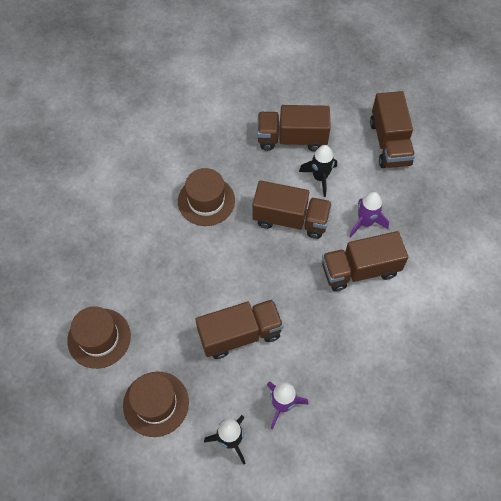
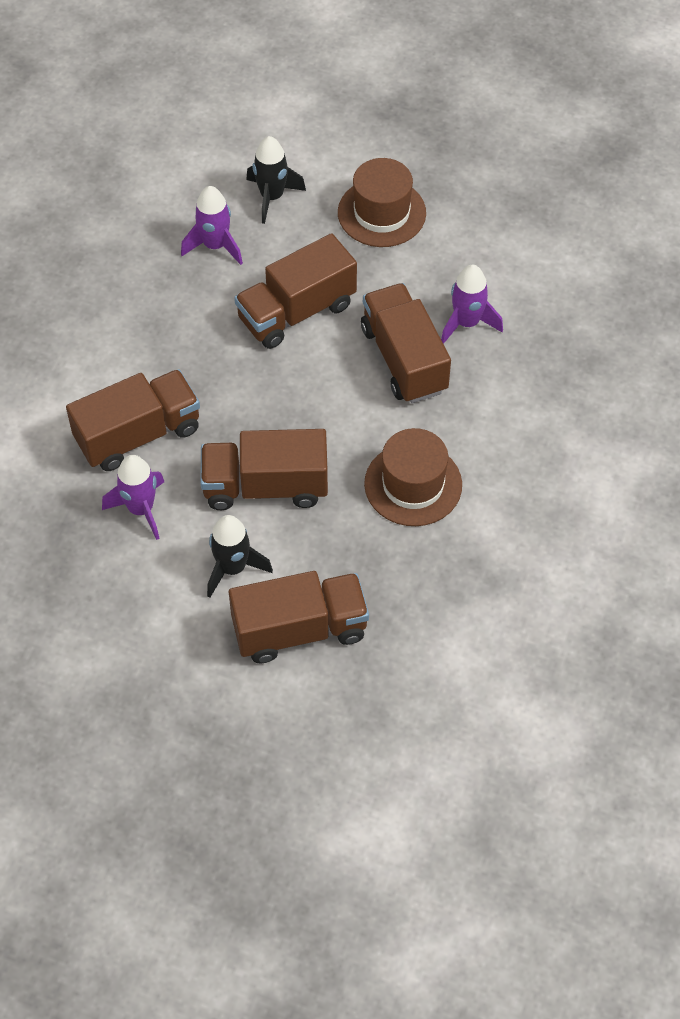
camera: 165 degrees right, 5 degrees down
brown hat [67,306,131,369] -> none
brown truck [370,91,415,168] -> brown truck moved to [361,283,451,403]
none -> purple rocket [441,265,503,344]

